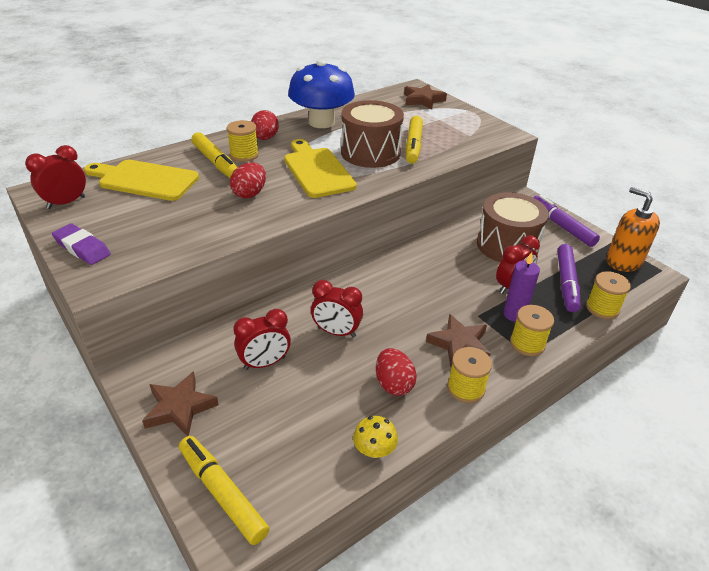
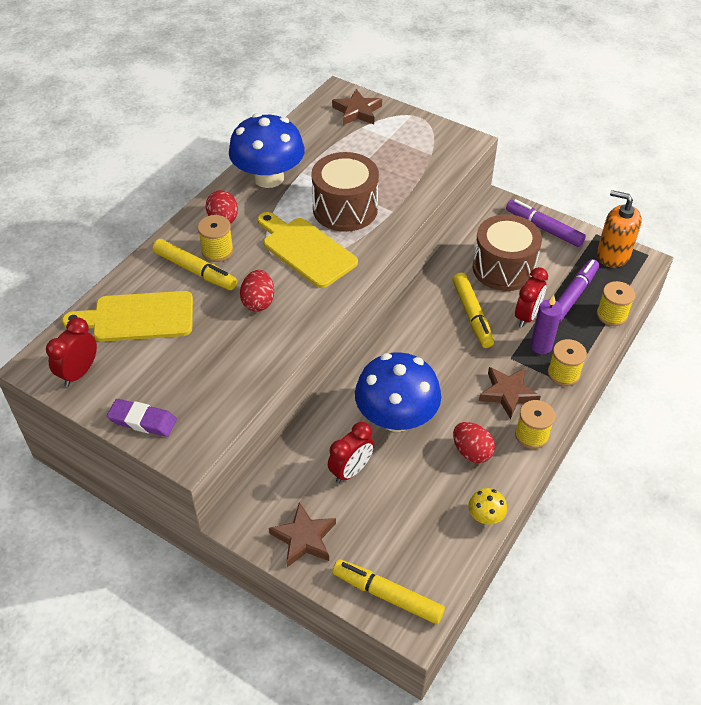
camera: 20 degrees left, 10 degrees up
red clock [311,280,363,338] -> blue mushroom [355,352,441,432]
yellow marker [406,116,423,164] -> yellow marker moved to [452,273,494,348]
purple marker [557,244,581,312] -> purple marker turned 135 degrees counterclockwise [557,259,599,323]

